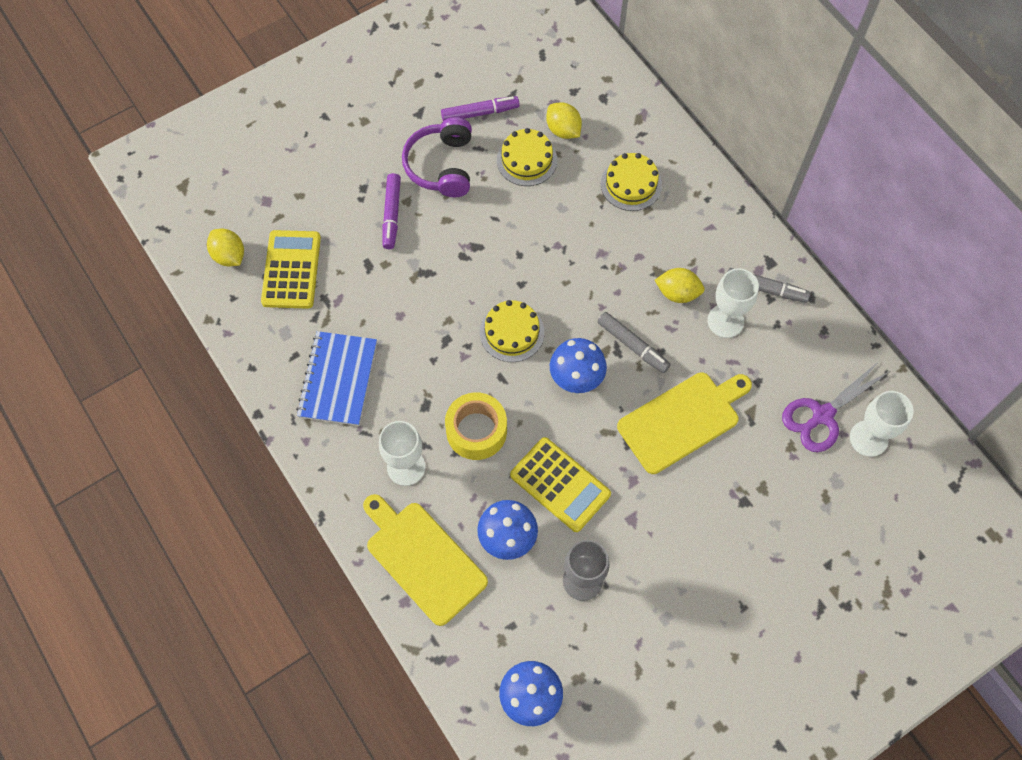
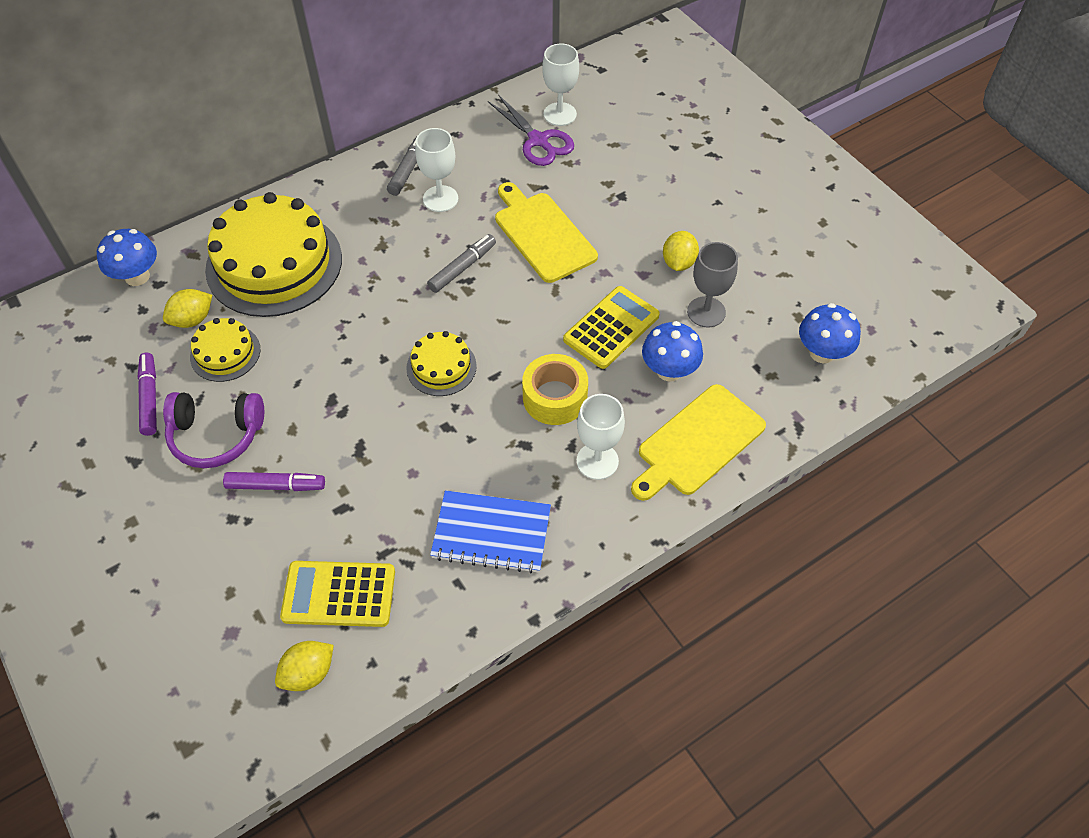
camera: 90 degrees left, 10 degrees down
blue mushroom [550,338,607,393] -> blue mushroom moved to [97,229,157,286]
yellow cake [601,153,662,211] -> yellow cake [205,192,342,317], size x2.07
yellow lemon [655,268,705,303] -> yellow lemon moved to [663,231,699,271]

